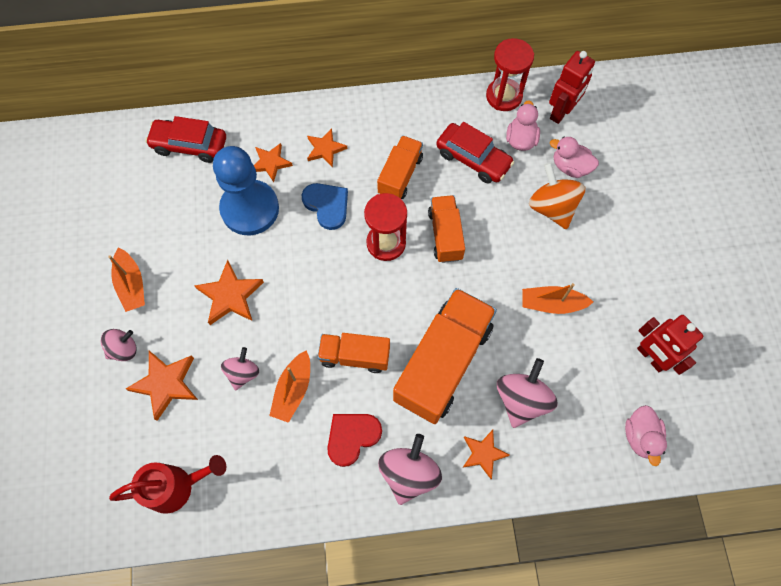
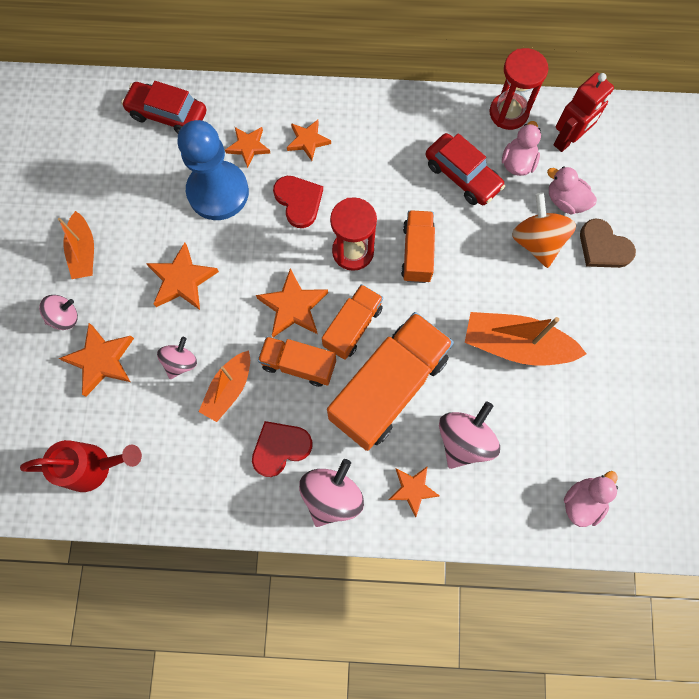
camera: 10 degrees right, 5 degrees up
blue heart [302,183,348,230] -> red heart [273,176,323,228]
orange truck [377,136,423,199] -> orange truck moved to [322,284,383,360]
orange boat [522,283,593,314] -> orange boat [465,312,587,366], size x1.56
pink duck [625,405,667,466] -> pink duck turned 150 degrees counterclockwise [564,471,618,527]
red robot [637,315,703,375] -> none
none -> orange star [256,268,328,337]
none -> brown heart [580,218,636,268]

